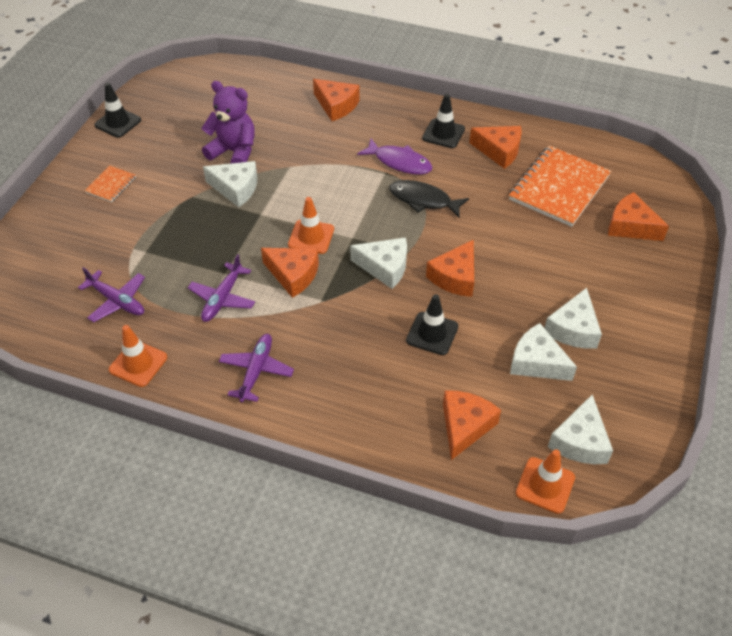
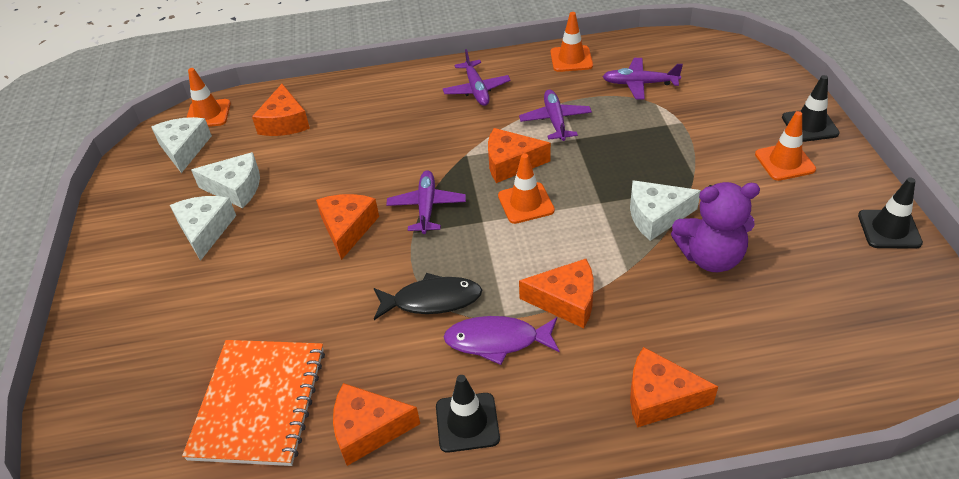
camera: 155 degrees right, 5 degrees down
orange notebook [85,166,136,202] -> orange traffic cone [755,111,816,181]
white cheese [350,237,407,289] -> purple plane [386,170,466,234]
black traffic cone [406,294,458,355] -> black traffic cone moved to [782,75,840,142]
orange cheese [608,192,669,241] -> orange cheese moved to [519,259,594,328]

